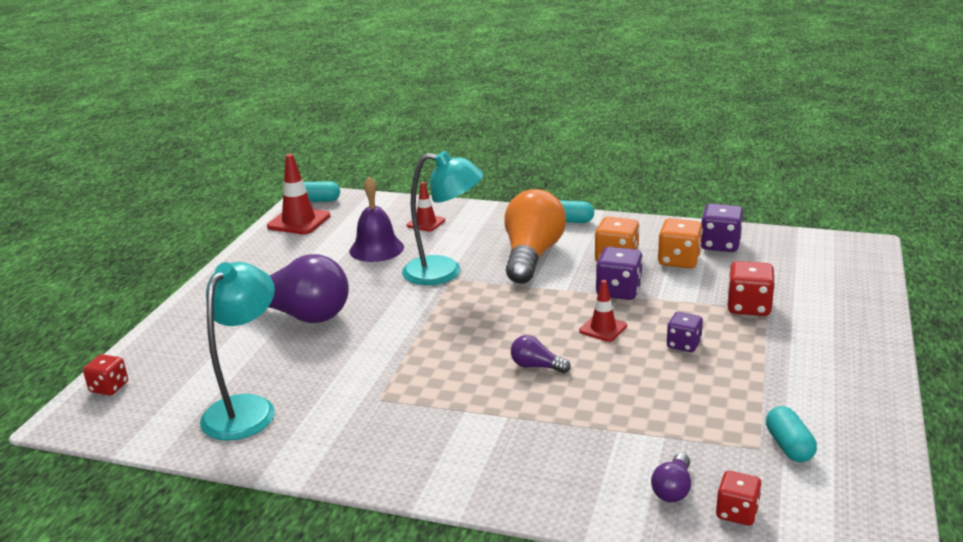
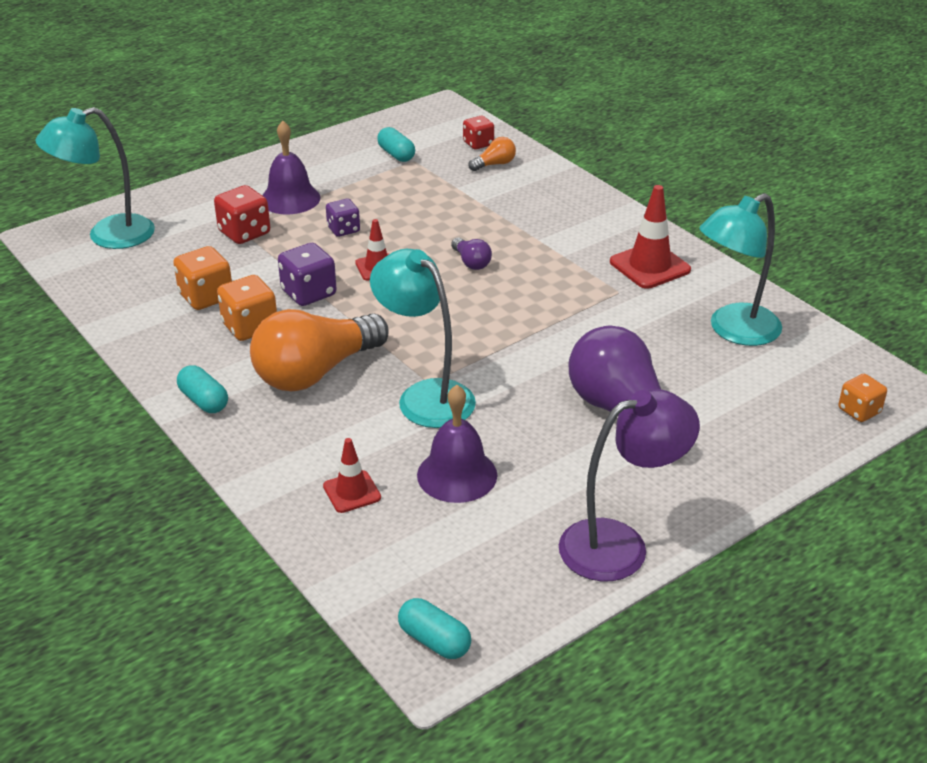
camera: 145 degrees left, 10 degrees up
red dice [83,354,128,395] -> orange dice [838,374,887,422]
red traffic cone [267,154,330,235] -> red traffic cone moved to [610,185,691,289]
purple light bulb [651,453,691,502] -> orange light bulb [468,137,516,171]
purple dice [701,204,743,252] -> none
turquoise capsule [766,406,817,462] -> turquoise capsule turned 60 degrees counterclockwise [377,127,415,162]
none -> turquoise lamp [35,107,155,249]
none -> purple bell [262,121,320,214]
none -> purple lamp [559,389,700,581]

